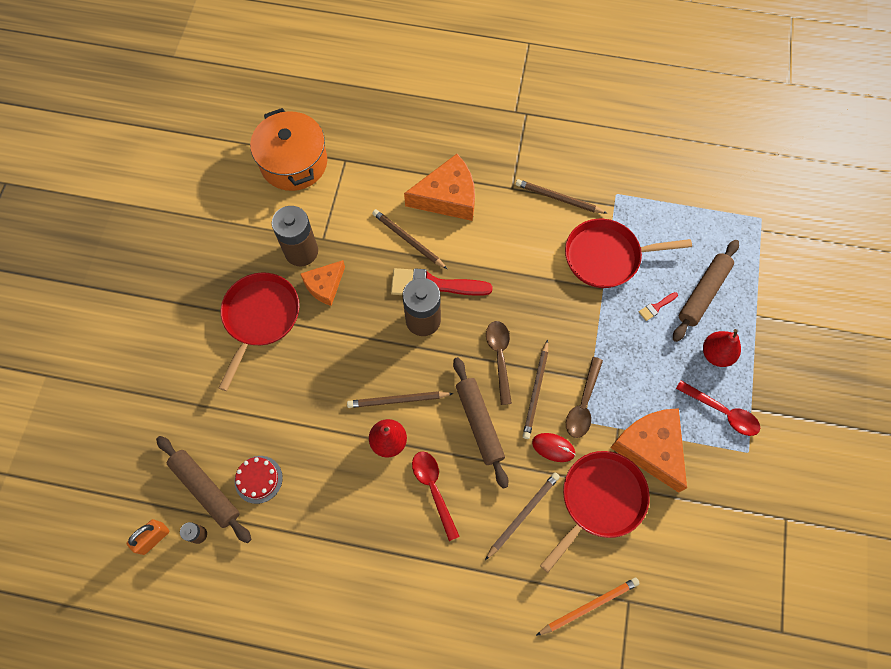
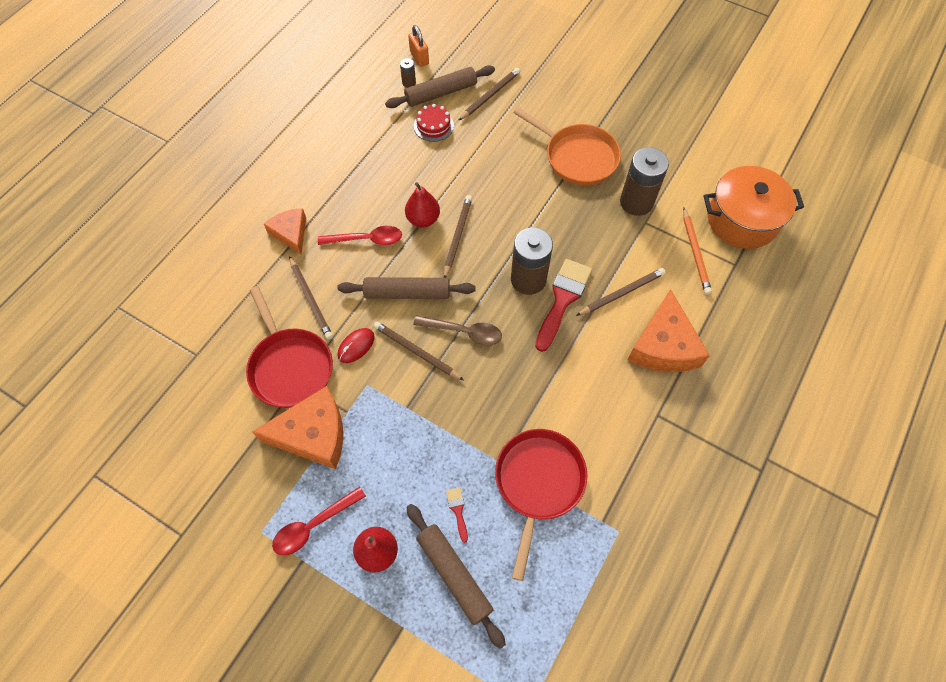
camera: 110 degrees right, 5 degrees down
red pan [219,272,300,391] -> orange pan [514,108,621,185]
orange cheese [300,260,345,306] -> orange cheese moved to [264,208,306,255]
brown pencil [516,179,608,214] -> brown pencil moved to [458,67,520,121]
orange pencil [536,577,640,636] -> orange pencil moved to [683,208,712,295]
brown spoon [566,357,603,438] -> none

